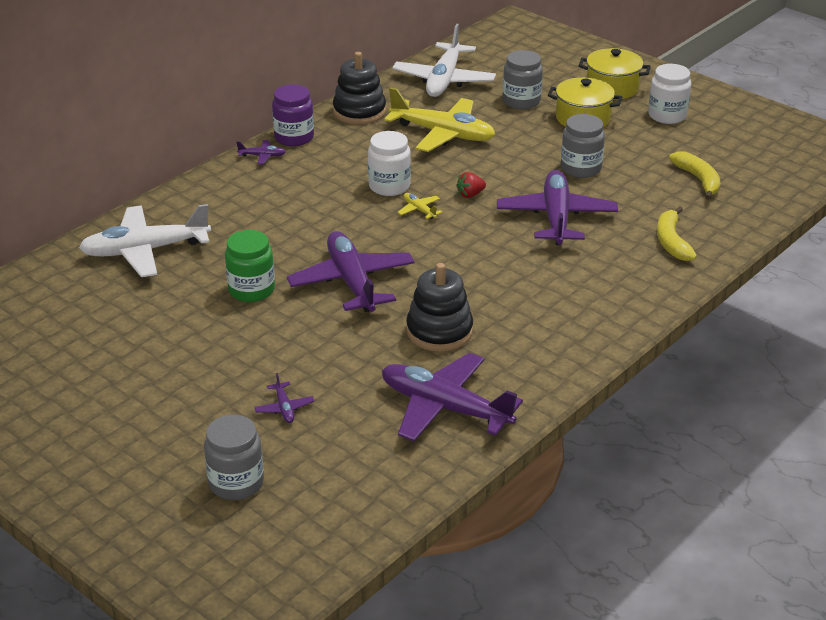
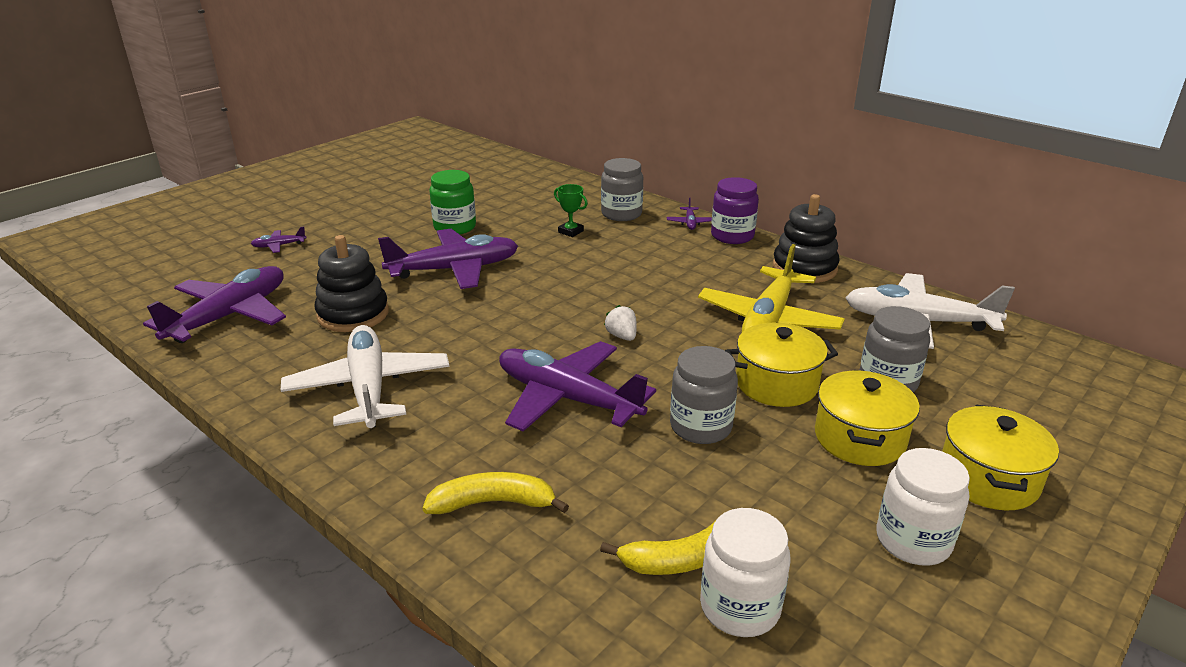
camera: 90 degrees right, 5 degrees down
white plane [79,204,211,277] -> white plane moved to [281,325,450,428]
grey jar [204,415,264,500] -> grey jar moved to [601,158,643,221]
white jar [368,131,411,196] -> white jar moved to [700,508,791,637]
yellow plane [398,193,442,219] -> none
red strawberry [456,172,486,198] -> white strawberry [604,305,637,341]
purple plane [497,170,618,245] -> purple plane turned 150 degrees counterclockwise [499,341,656,431]
none -> green trophy [554,184,588,237]
none -> yellow pot [725,323,838,407]

